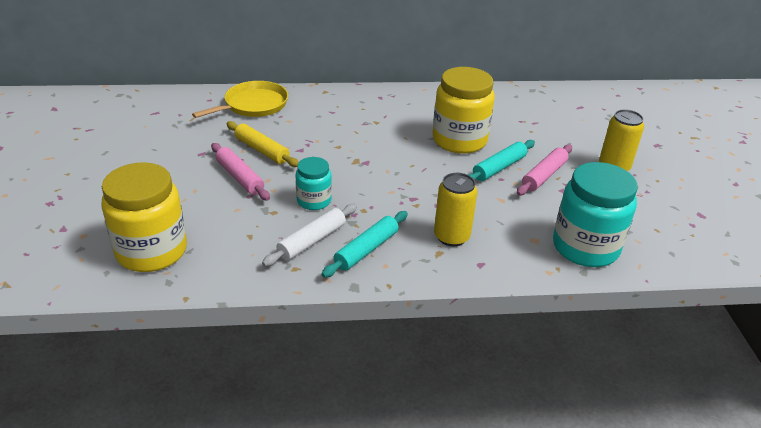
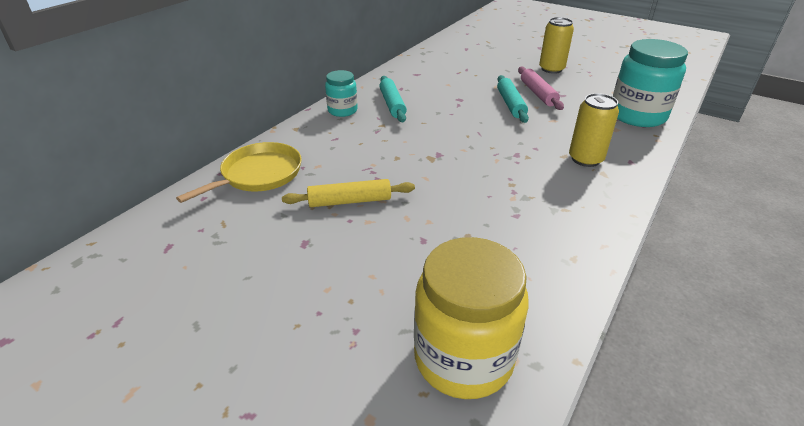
camera: 50 degrees left, 0 degrees up
yellow pan [192,81,288,118] -> yellow pan turned 45 degrees clockwise [176,142,302,203]
pink rolling pin [211,143,270,201] -> none
white rolling pin [262,204,357,267] -> none
turquoise jar [295,157,332,210] -> turquoise jar moved to [325,70,358,117]
turquoise rolling pin [321,211,408,278] -> turquoise rolling pin moved to [379,76,407,122]
yellow jar [432,67,495,154] -> none

